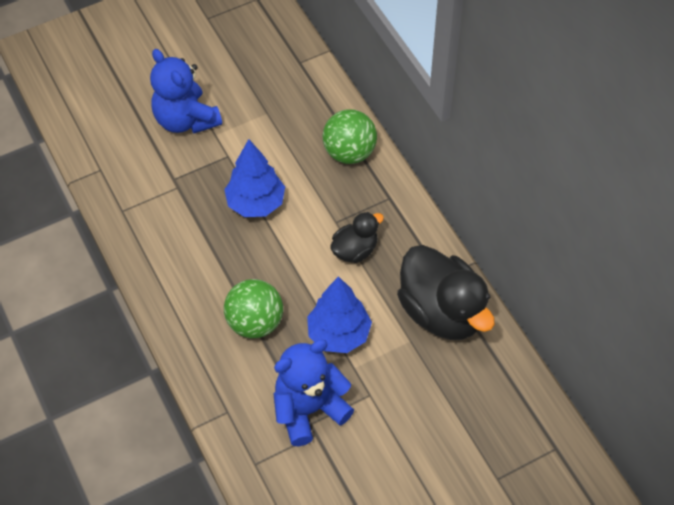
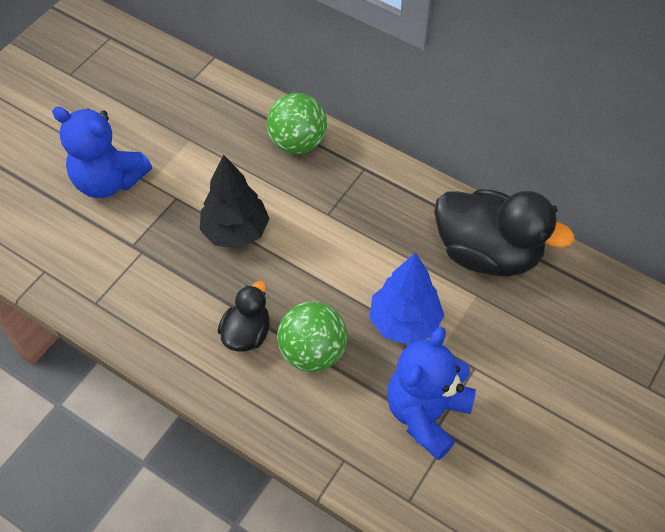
camera: 30 degrees left, 0 degrees up
blue tree [224,139,285,217] -> black tree [200,155,270,249]
black duck [330,212,384,263] -> black duck moved to [218,281,270,352]

